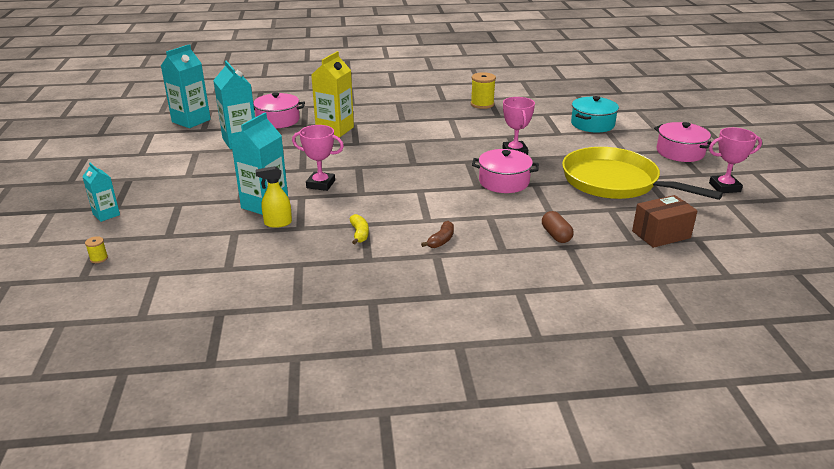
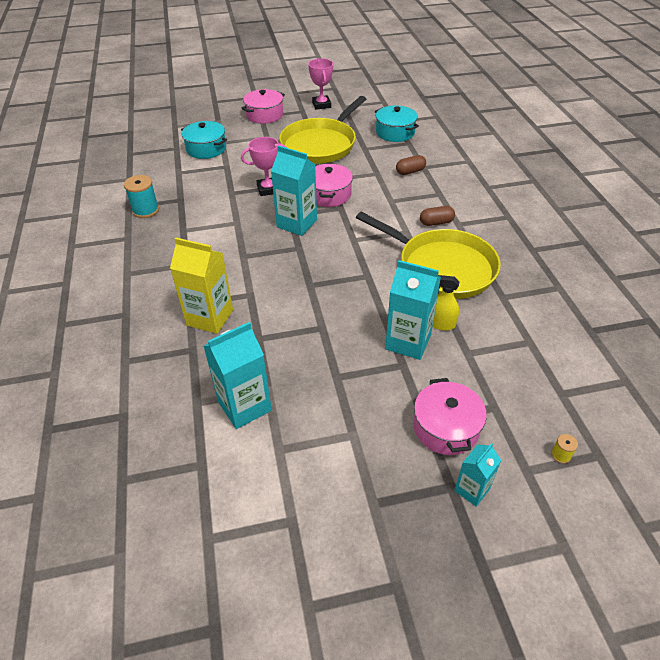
camera: 95 degrees left, 15 degrees up
turquoise carton [161,44,211,128] -> turquoise carton moved to [271,146,317,236]
pink pot [253,92,305,128] -> pink pot moved to [413,378,487,455]
yellow spray bottle [256,166,292,228] -> yellow spray bottle turned 120 degrees clockwise [433,275,459,331]
pink trophy [292,125,344,191] -> none
yellow banana [350,214,369,244] -> yellow pan [356,212,501,299]
brown banana [421,221,454,248] -> brown capsule [420,206,455,226]
yellow spool [471,72,496,109] -> turquoise spool [124,175,159,218]
brown box [632,195,698,248] -> turquoise pot [375,105,419,142]

